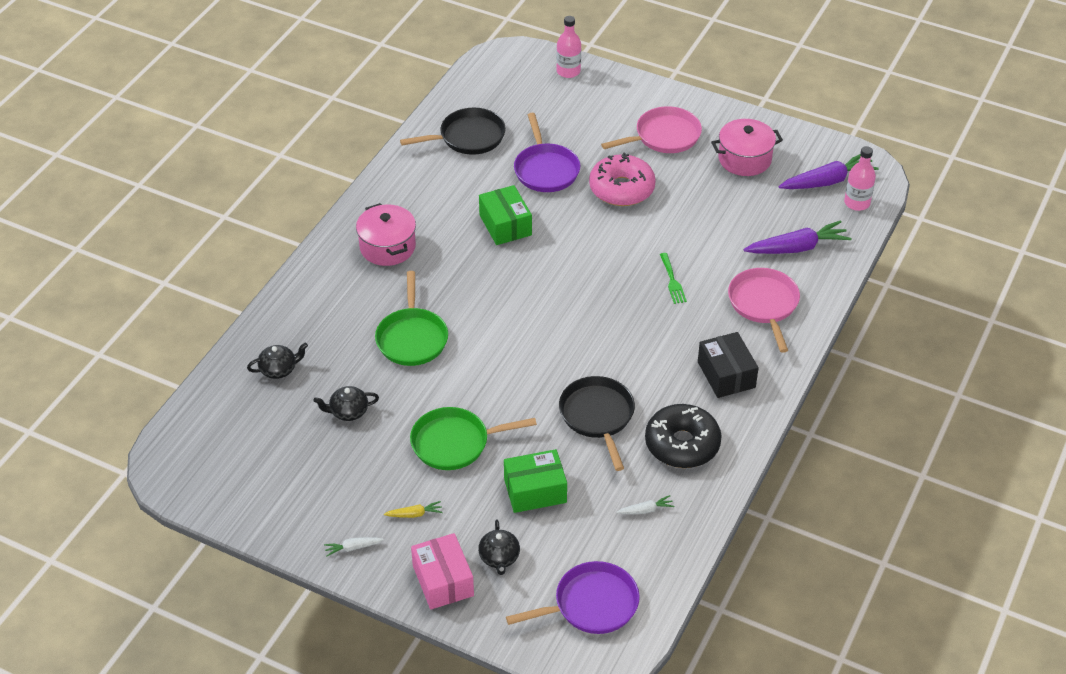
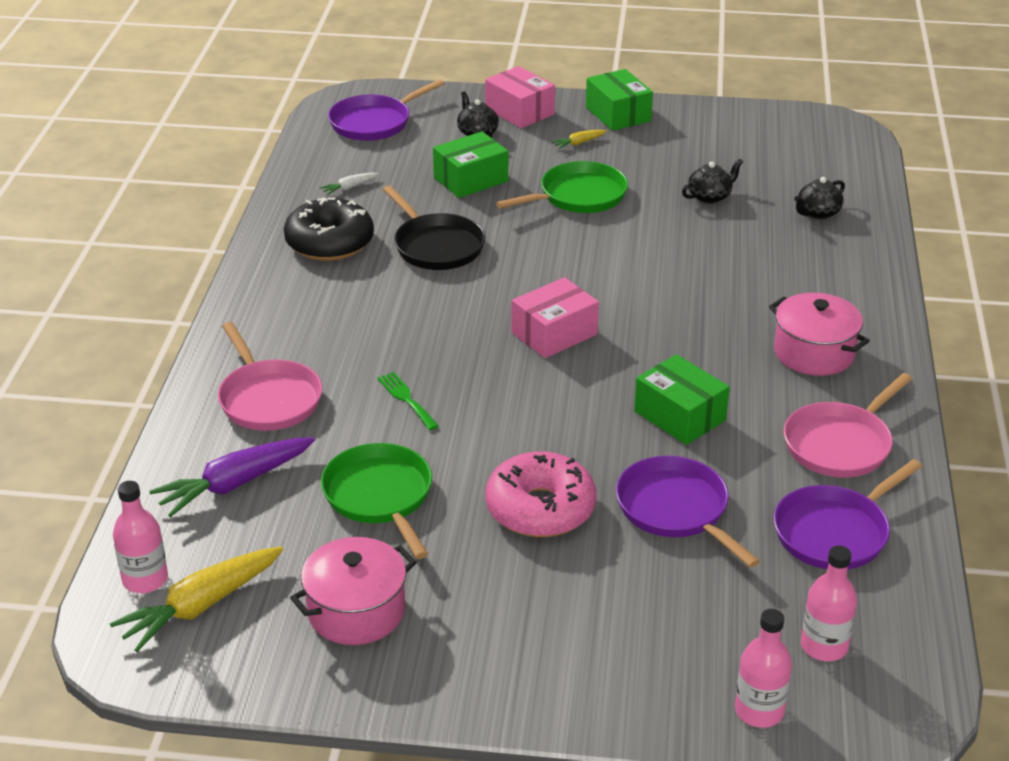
camera: 160 degrees right, 10 degrees down
white carrot [324,537,384,556] -> green box [586,69,653,131]
green pan [375,271,448,366] -> green pan moved to [321,443,432,559]
black pan [400,108,506,155] -> purple pan [774,459,922,570]
pink pan [601,106,702,153] -> pink pan moved to [784,373,912,478]
black box [698,332,759,398] -> none
purple carrot [778,154,879,189] -> yellow carrot [110,547,283,652]
none -> pink box [512,277,599,358]
none -> pink bottle [801,545,857,661]

